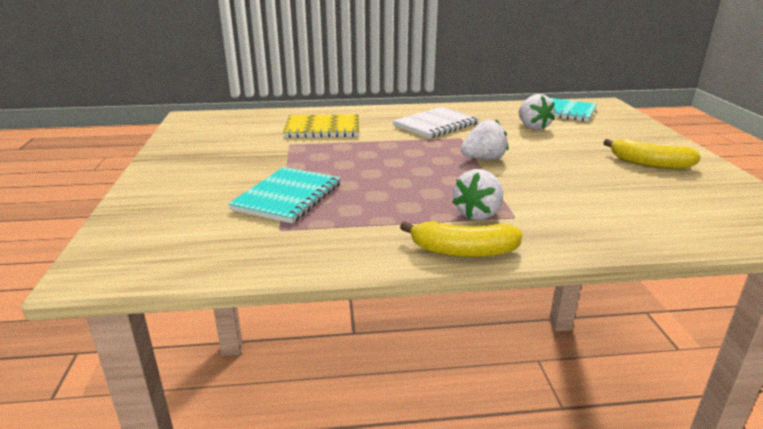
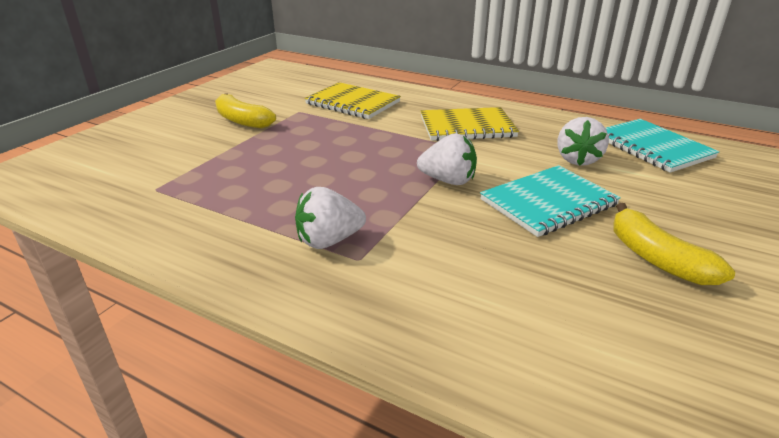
camera: 35 degrees right, 5 degrees up
turquoise notebook [228,167,341,224] -> turquoise notebook moved to [480,165,621,237]
white notebook [392,107,479,139] -> yellow notebook [421,107,519,141]
yellow banana [400,221,523,257] -> yellow banana moved to [215,93,276,128]

